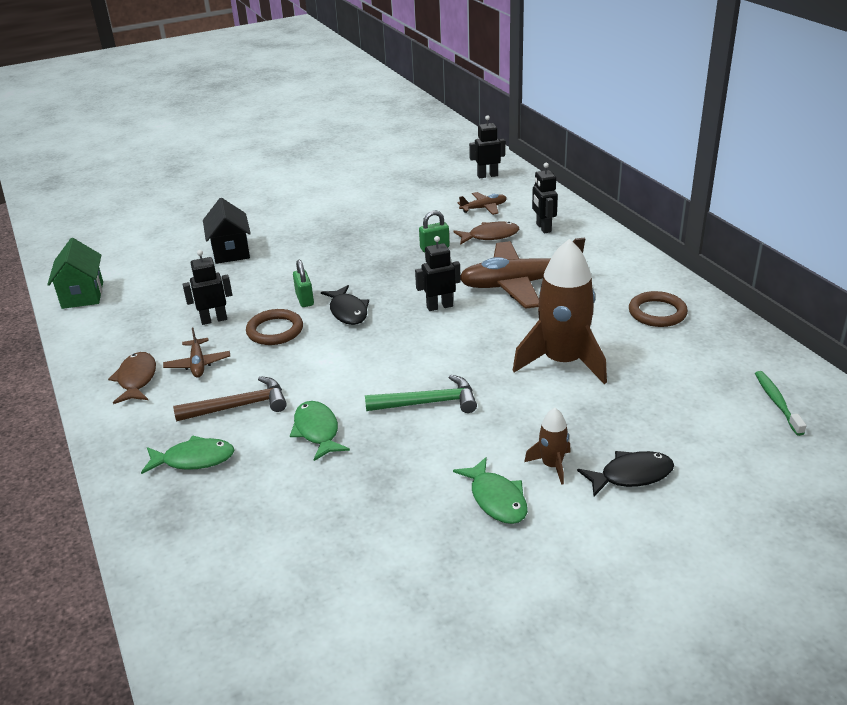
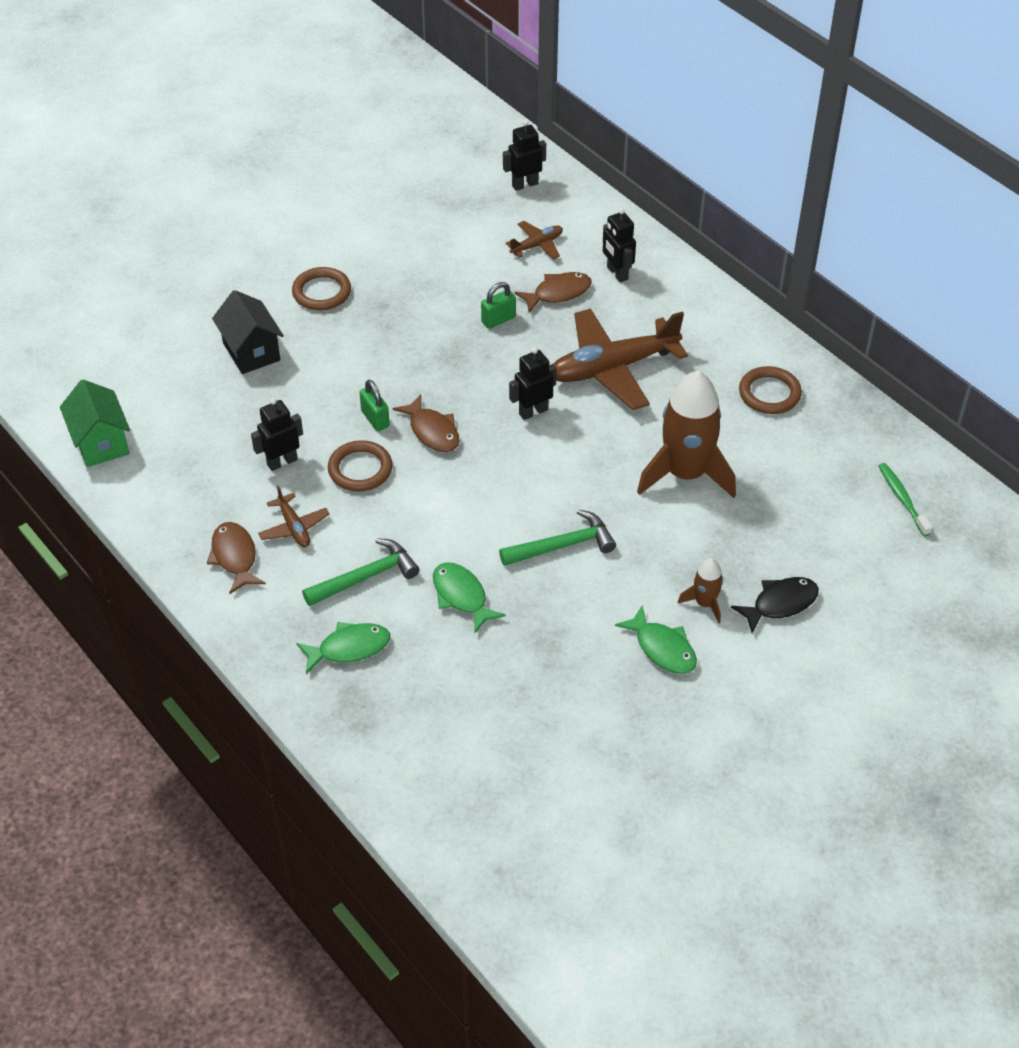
camera: 15 degrees left, 15 degrees up
brown hammer [173,376,287,422] -> green hammer [302,538,420,606]
black fish [321,285,369,325] -> brown fish [393,394,459,452]
none -> brown ring [292,267,351,311]

